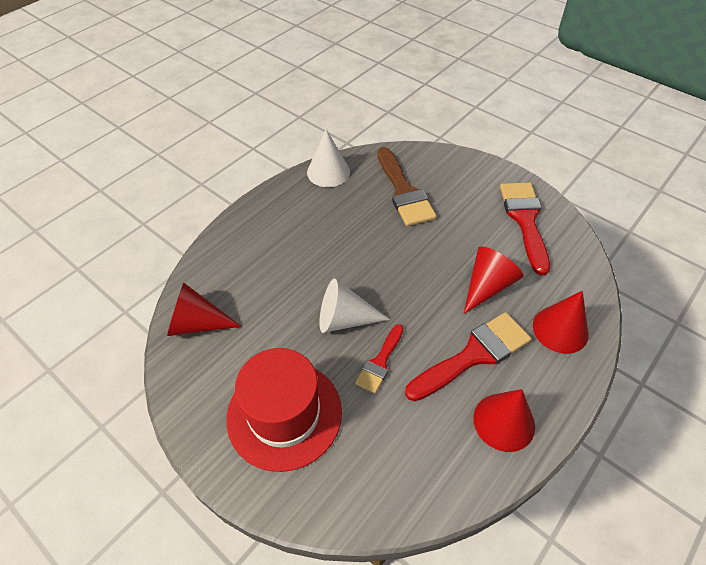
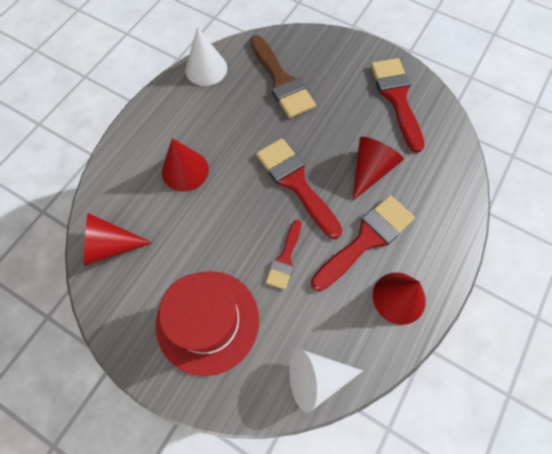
camera: 10 degrees left, 15 degrees up
white cone [319,279,390,333] -> white cone moved to [289,349,363,413]
red cone [533,291,589,354] -> red cone moved to [162,138,209,192]
none -> red brush [256,138,342,239]

